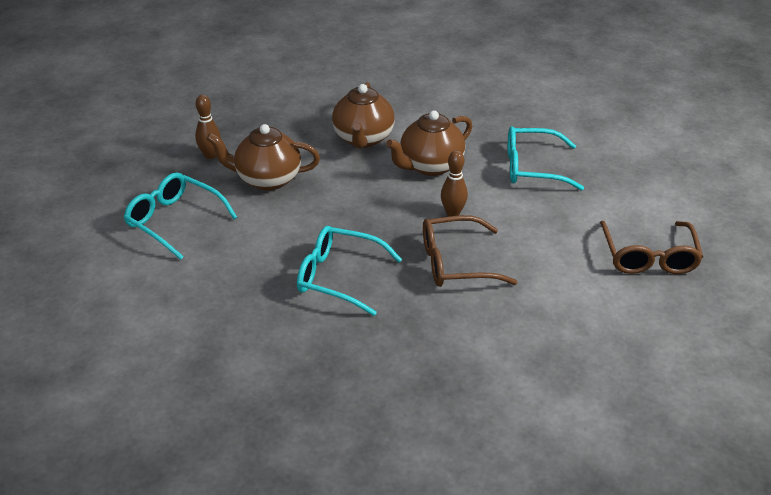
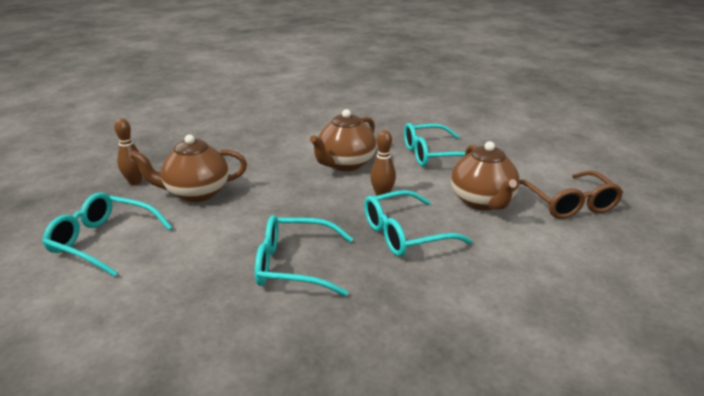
camera: 15 degrees left, 10 degrees down
brown teapot [332,82,395,148] -> brown teapot moved to [451,141,520,211]
brown glasses [423,215,517,287] -> turquoise glasses [364,190,472,257]

